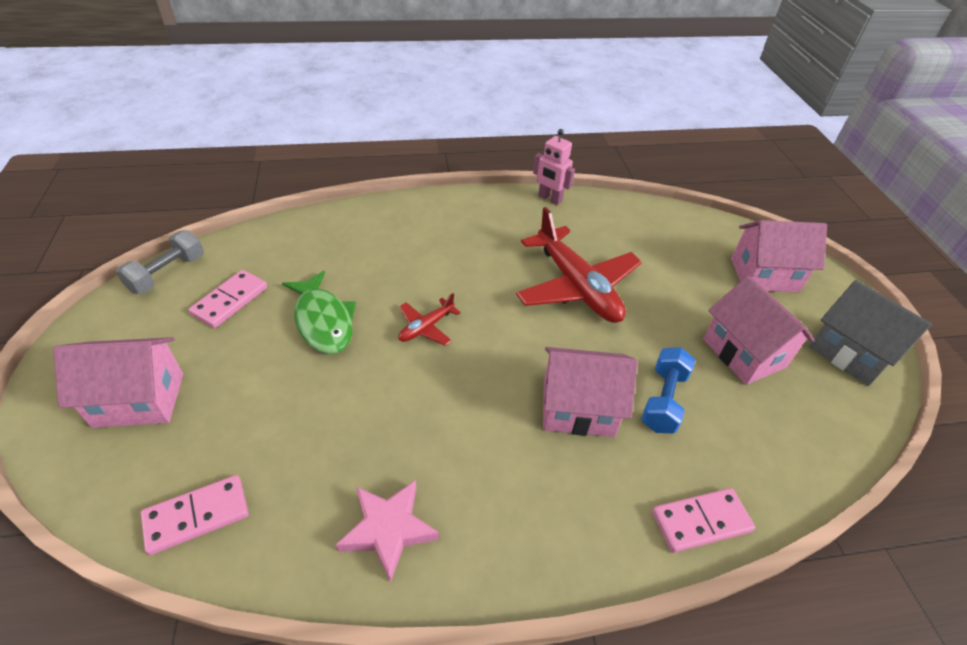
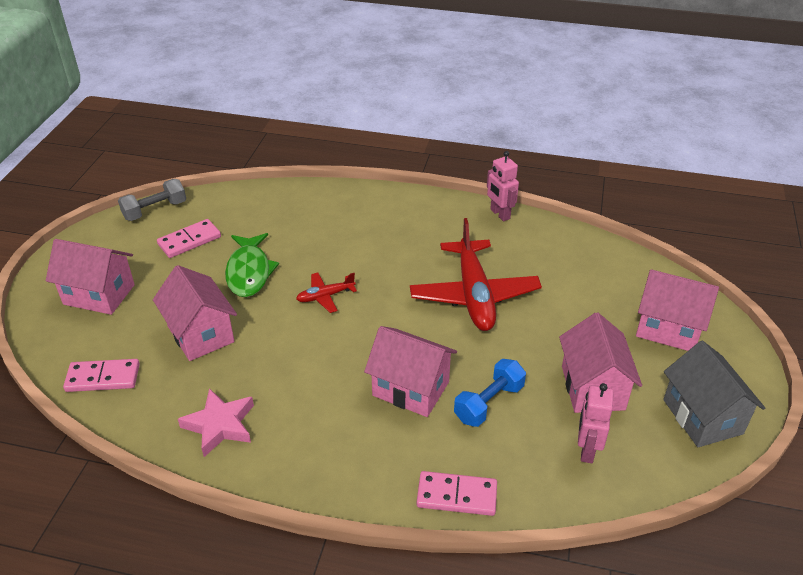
camera: 25 degrees right, 5 degrees down
none -> pink house [153,265,237,361]
none -> pink robot [578,383,614,463]

